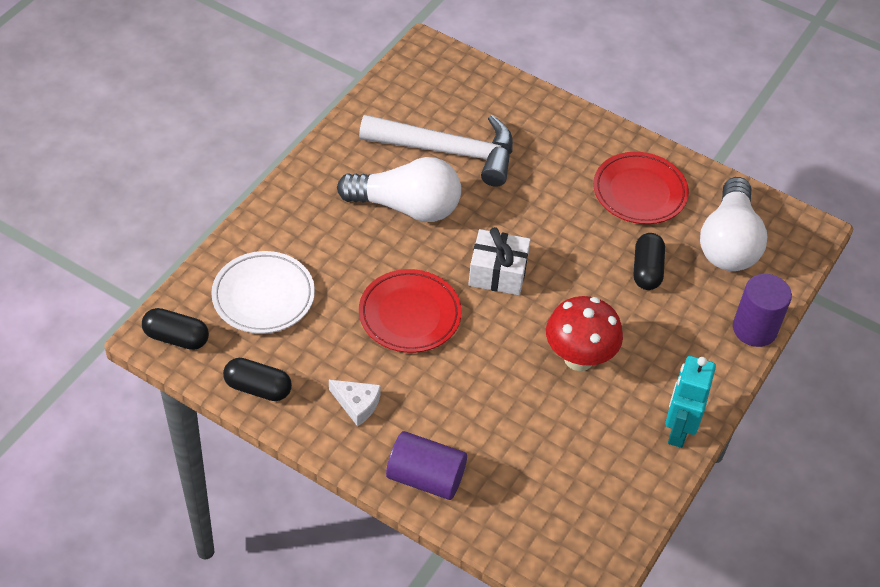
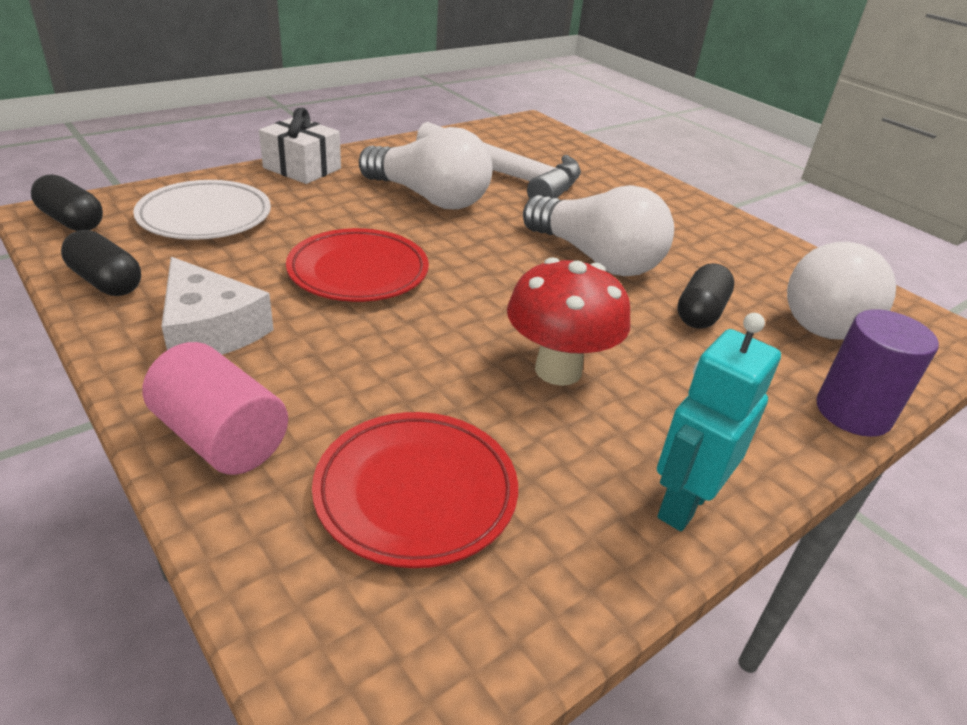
camera: 20 degrees right, 15 degrees down
white cheese [329,380,381,426] -> white cheese [161,257,274,355], size x1.61
purple cylinder [386,431,467,500] -> pink cylinder [142,342,288,475]
white gift [468,227,531,295] -> white gift moved to [259,108,341,184]
red plate [593,152,689,224] -> red plate moved to [312,412,518,568]
none -> white light bulb [523,185,674,276]

